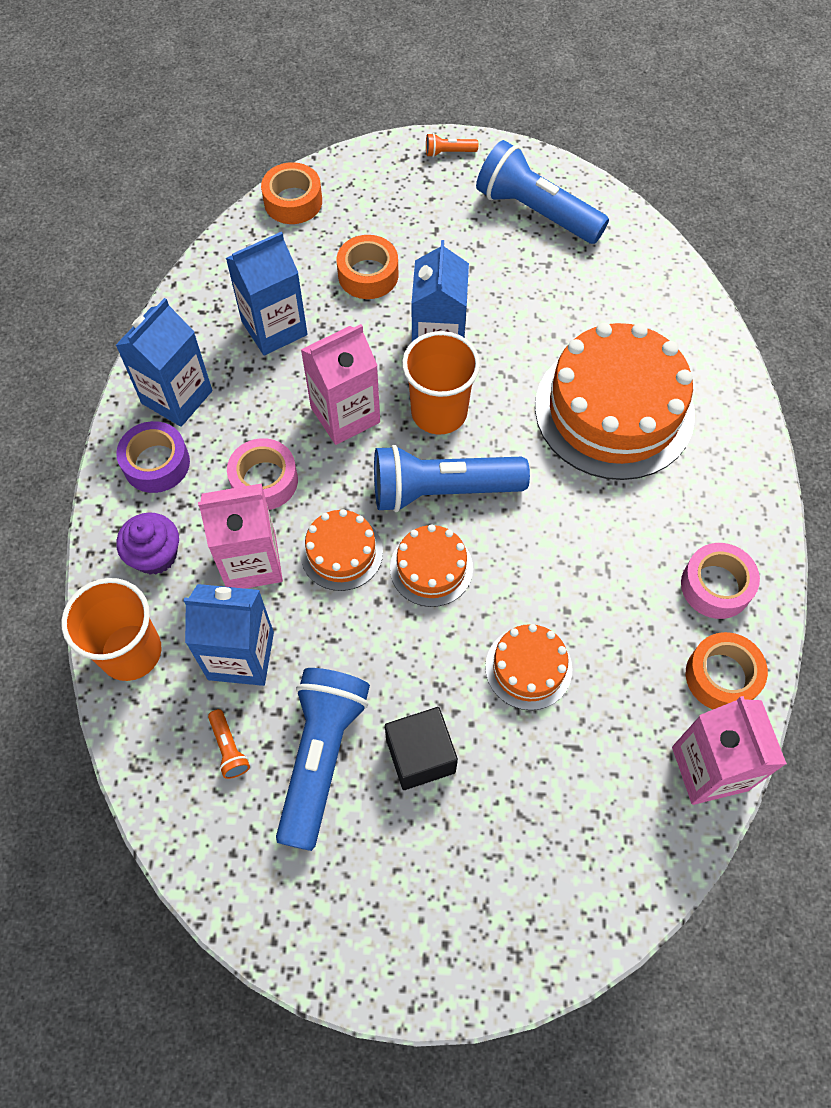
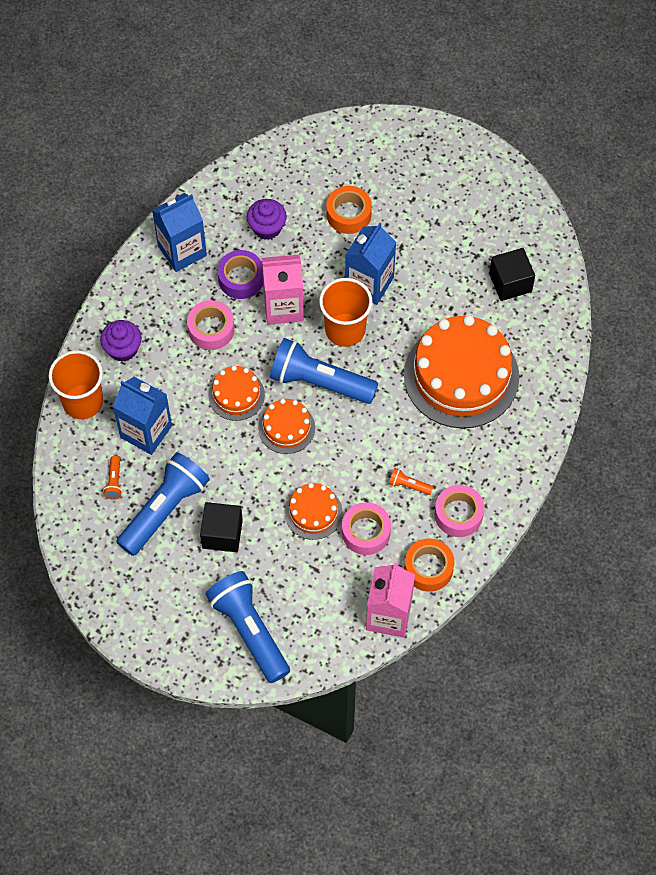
camera: 25 degrees right, 0 degrees up
purple tape [116,421,190,493] -> purple tape moved to [217,250,263,299]
pink carton [198,483,283,589] -> none
blue carton [226,232,307,355] -> purple cupcake [247,199,287,240]
orange tape [261,162,322,224] -> none
orange flashlight [426,133,478,157] -> orange flashlight moved to [389,468,433,495]
blue flashlight [476,140,609,244] -> blue flashlight moved to [206,571,290,683]
none -> pink tape [342,502,391,555]
none -> black cube [489,248,535,301]

